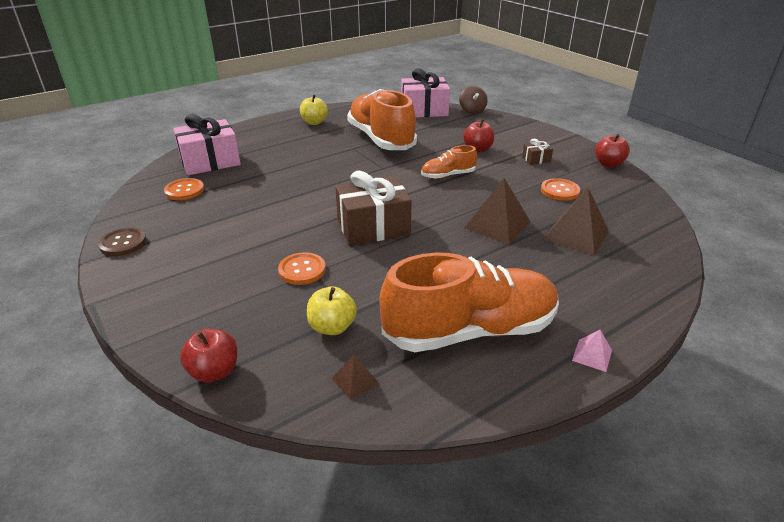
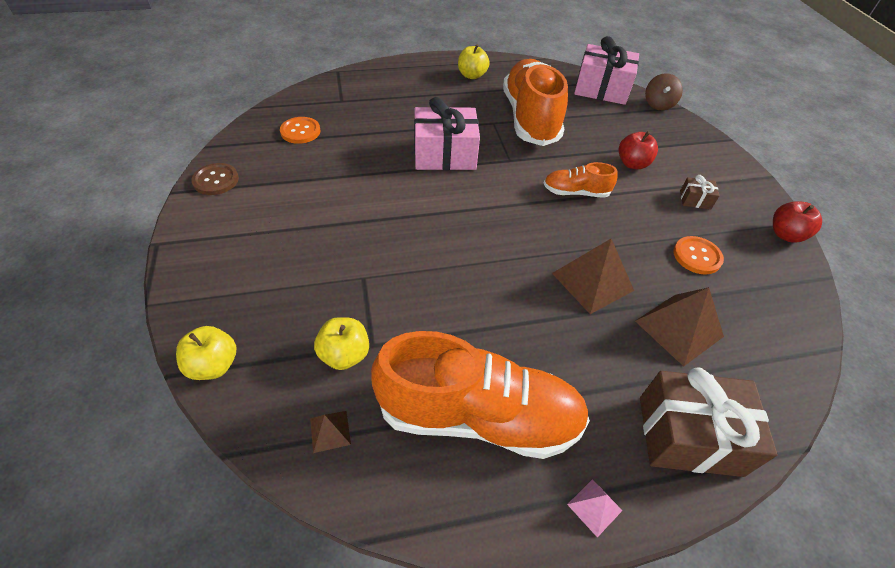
camera: 20 degrees right, 15 degrees up
pink gift [173,114,241,175] -> pink gift moved to [414,97,480,170]
red apple [180,329,237,383] -> yellow apple [176,326,236,380]
orange button [278,252,326,285] -> none
brown gift [335,171,412,246] -> brown gift moved to [640,367,777,477]

